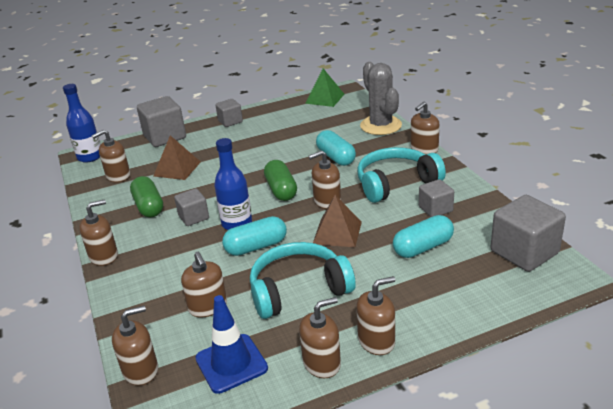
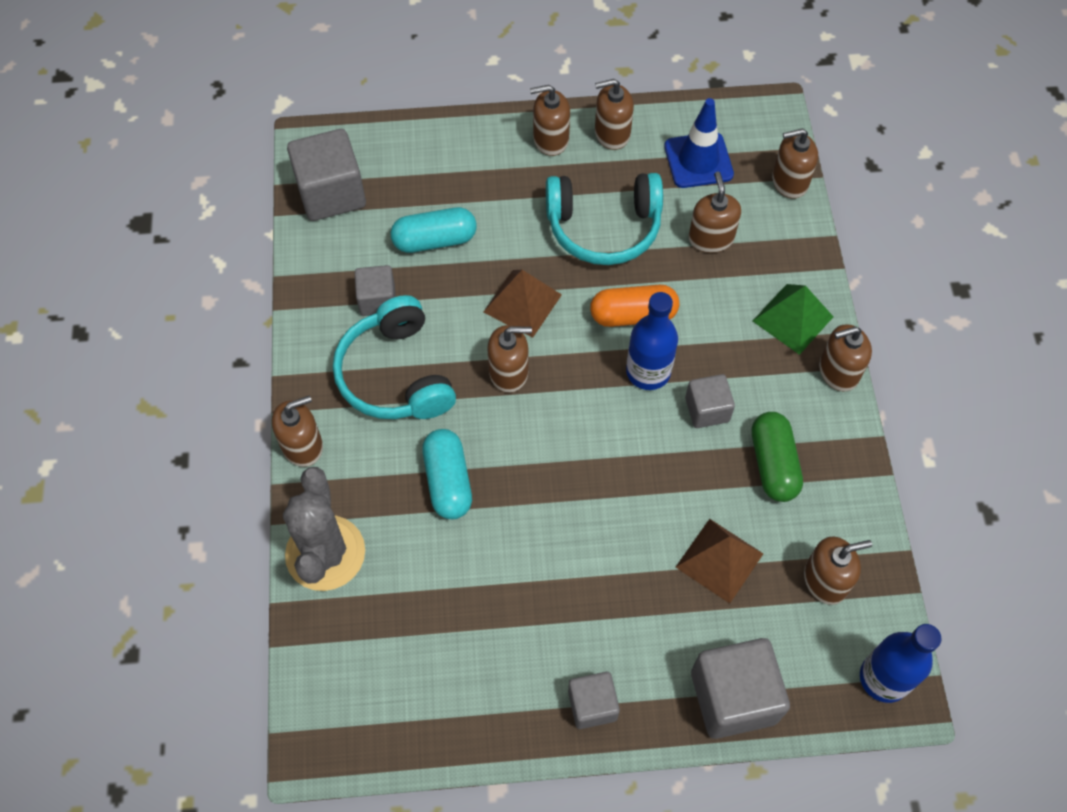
camera: 165 degrees left, 30 degrees up
turquoise capsule [222,216,287,256] -> orange capsule [590,285,679,327]
green capsule [264,160,297,201] -> none
green pyramid [305,68,344,107] -> green pyramid moved to [753,284,833,355]
turquoise headphones [357,147,446,203] -> turquoise headphones turned 75 degrees clockwise [333,295,456,419]

